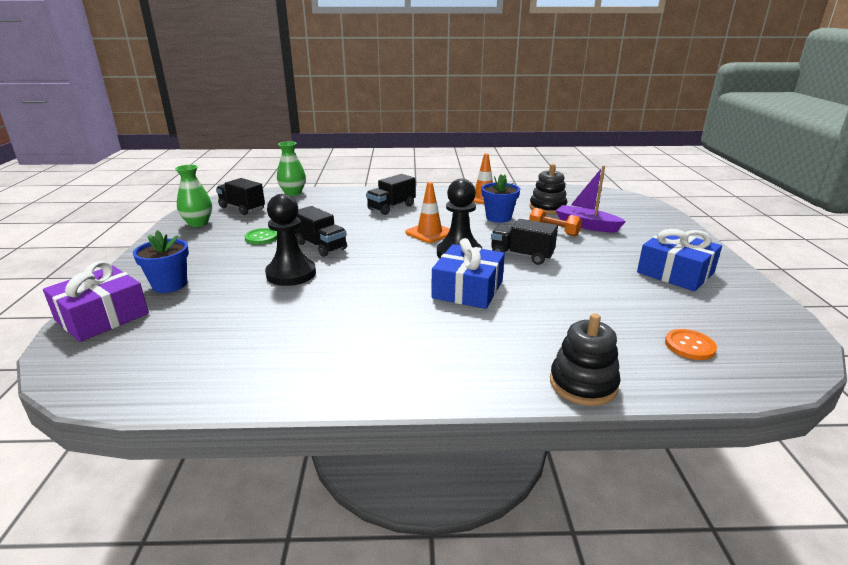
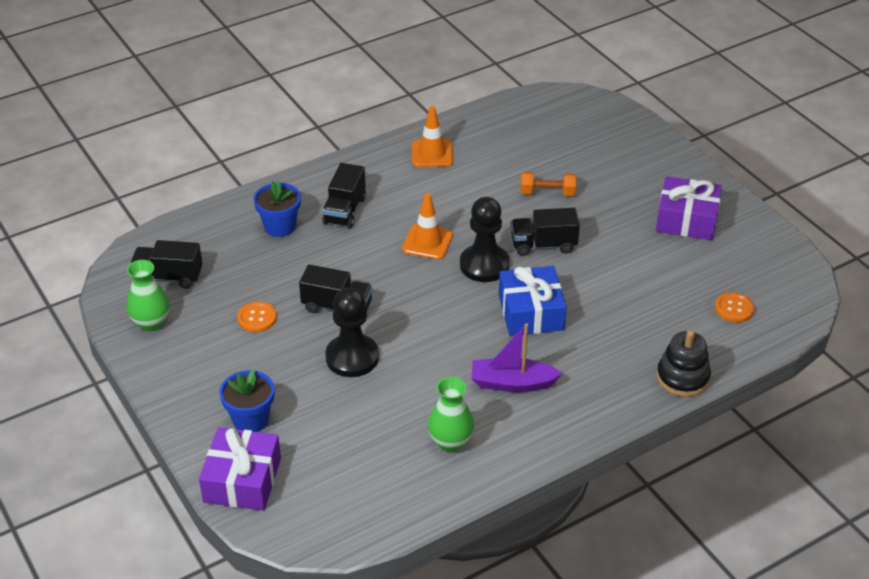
camera: 30 degrees left, 15 degrees up
green button [245,228,277,244] -> orange button [237,302,277,332]
green vase [277,141,306,196] -> green vase moved to [428,377,474,452]
blue flower pot [481,174,520,223] -> blue flower pot moved to [254,180,301,237]
black stacking toy [530,164,567,214] -> none
purple boat [556,166,626,232] -> purple boat moved to [472,323,563,392]
blue gift [637,229,722,291] -> purple gift [656,176,722,240]

